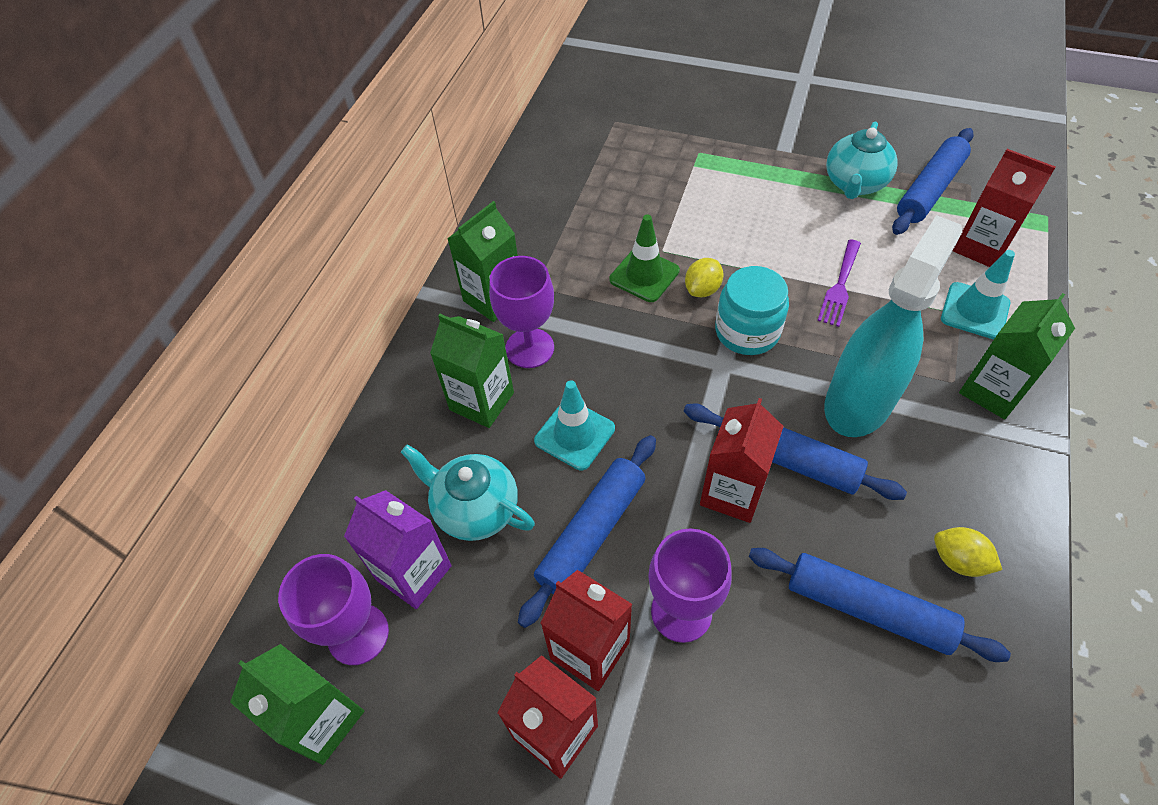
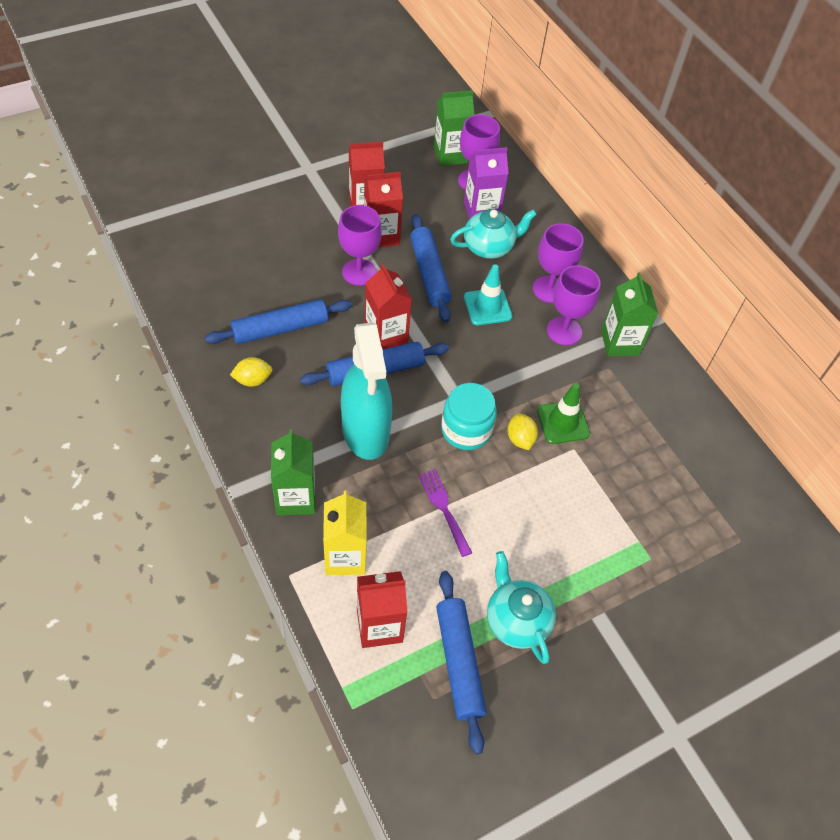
camera: 125 degrees right, 0 degrees up
green carton [430,314,514,428] -> purple goblet [533,223,584,303]
turquoise traffic cone [941,250,1015,339] -> yellow carton [323,491,367,575]

